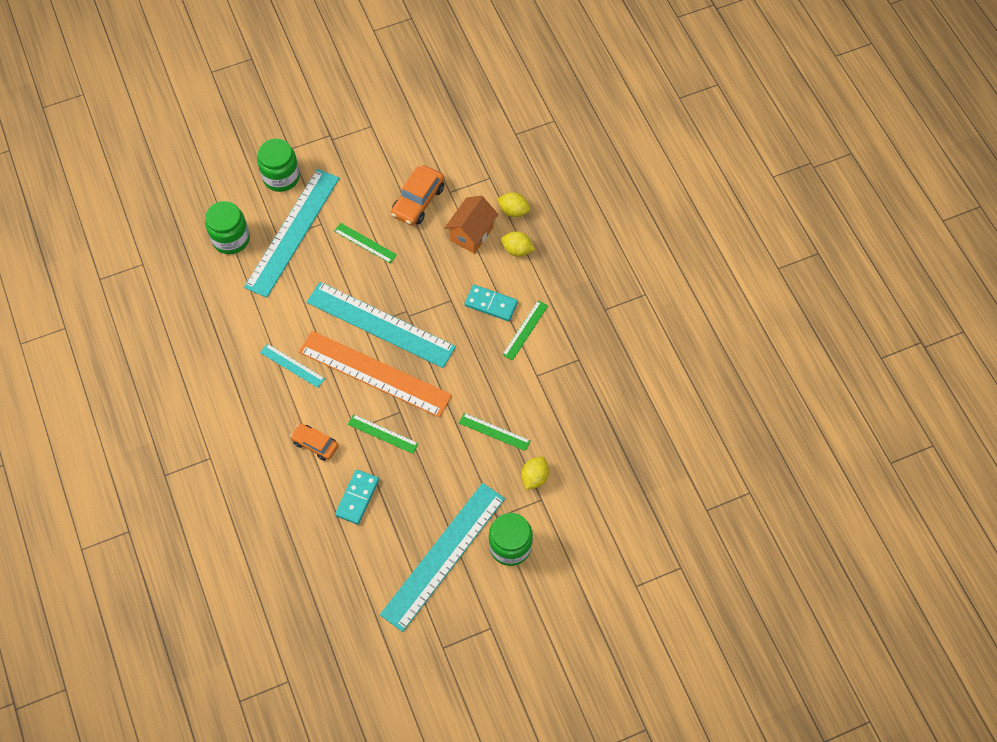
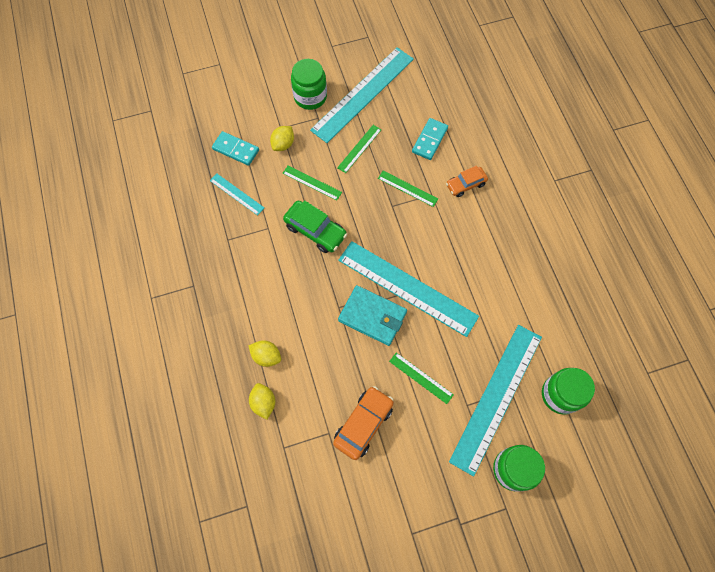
camera: 175 degrees left, 5 degrees up
turquoise ruler [260,344,325,388] -> turquoise ruler moved to [210,174,264,216]
orange car [290,423,339,461] -> orange car turned 120 degrees clockwise [446,166,488,197]
orange ruler [299,331,452,417] -> none
orange house [445,196,498,254] -> none
turquoise domino [465,285,518,321] -> turquoise domino moved to [212,131,259,166]
yellow lemon [497,192,530,217] -> yellow lemon turned 45 degrees clockwise [249,383,275,420]
green ruler [502,300,548,360] -> green ruler moved to [337,125,381,173]
none -> green car [283,200,347,253]
none -> turquoise wallet [338,285,407,346]

